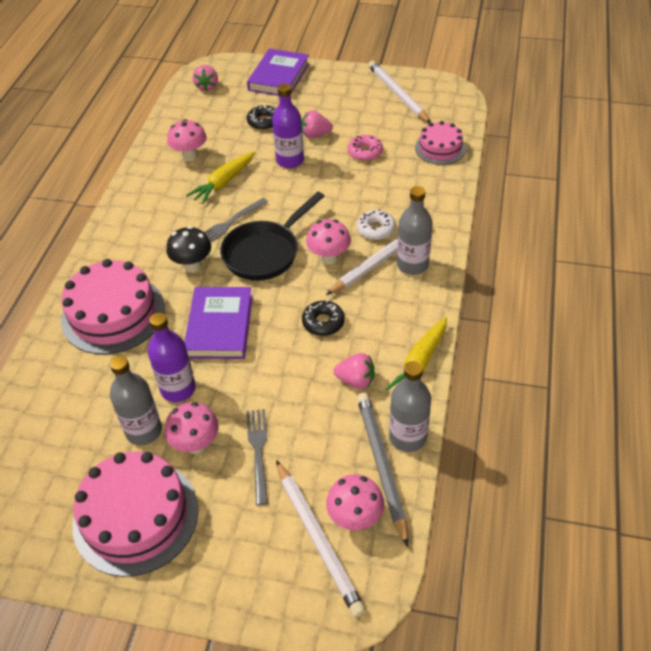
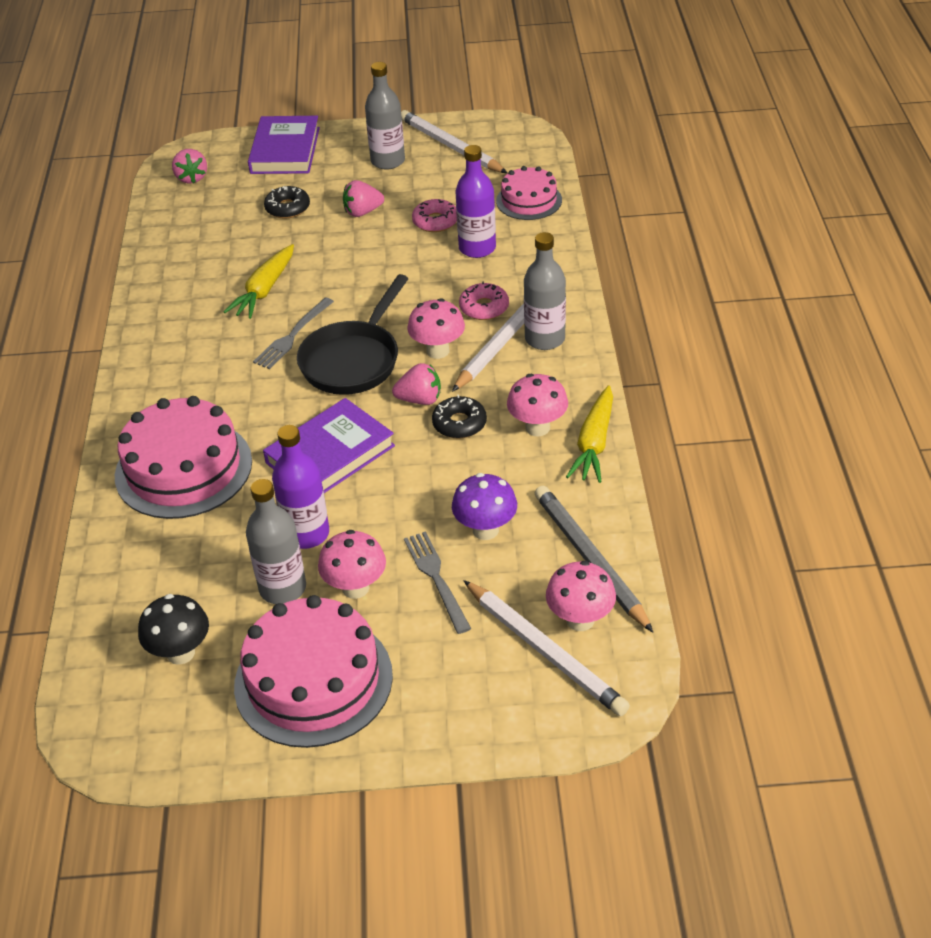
camera: 15 degrees left, 5 degrees down
pink mushroom [167,119,207,161] -> pink mushroom moved to [507,374,568,436]
black mushroom [167,226,211,272] -> black mushroom moved to [138,594,209,665]
purple book [184,287,253,359] -> purple book turned 60 degrees clockwise [263,398,395,493]
purple bottle [272,84,304,168] -> purple bottle moved to [455,145,496,258]
pink strawberry [333,353,375,389] -> pink strawberry moved to [392,363,441,405]
white donut [357,209,396,240] -> pink donut [459,281,509,320]
grey bottle [389,361,431,452] -> grey bottle moved to [365,62,405,169]
none -> purple mushroom [452,473,517,540]

